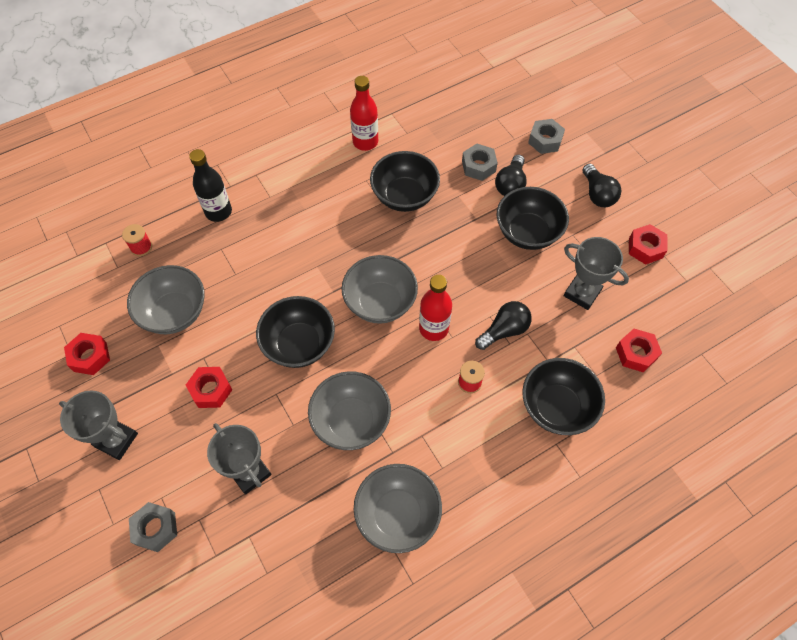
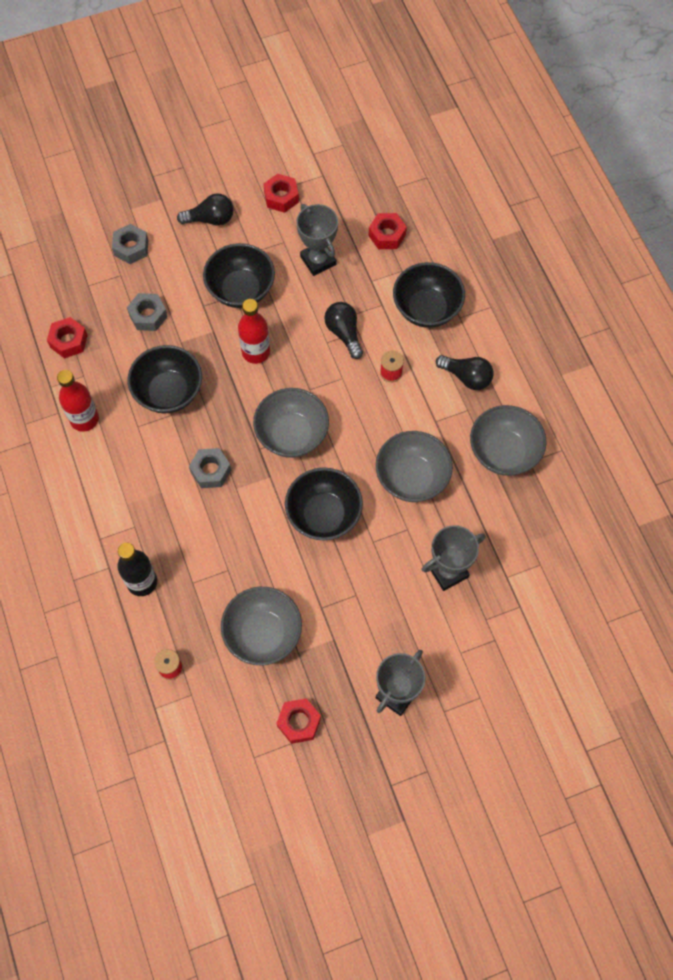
camera: 80 degrees left, 5 degrees up
grey nut [129,502,177,552] -> grey nut moved to [189,448,231,488]
red nut [186,367,232,408] -> red nut moved to [47,317,88,359]
red bottle [419,275,452,341] -> red bottle moved to [238,299,270,364]
black light bulb [495,154,527,196] -> black light bulb moved to [436,355,494,390]
grey trophy [564,237,629,310] -> grey trophy turned 75 degrees counterclockwise [296,204,338,276]

